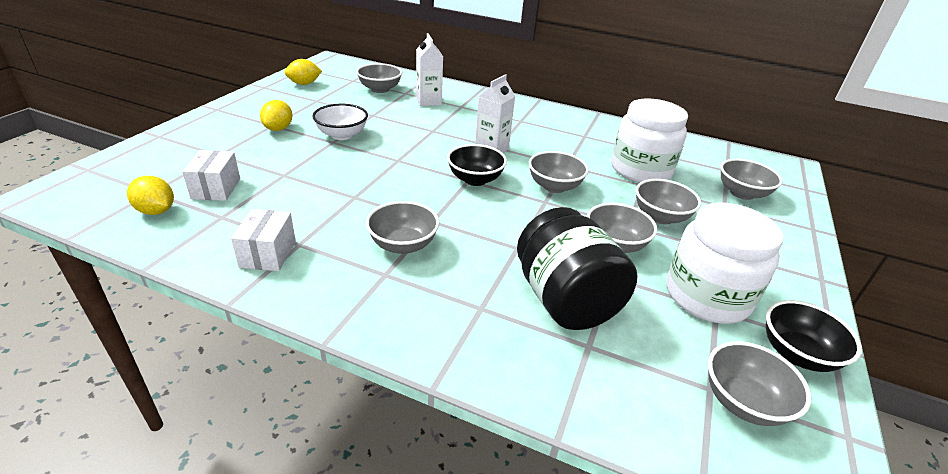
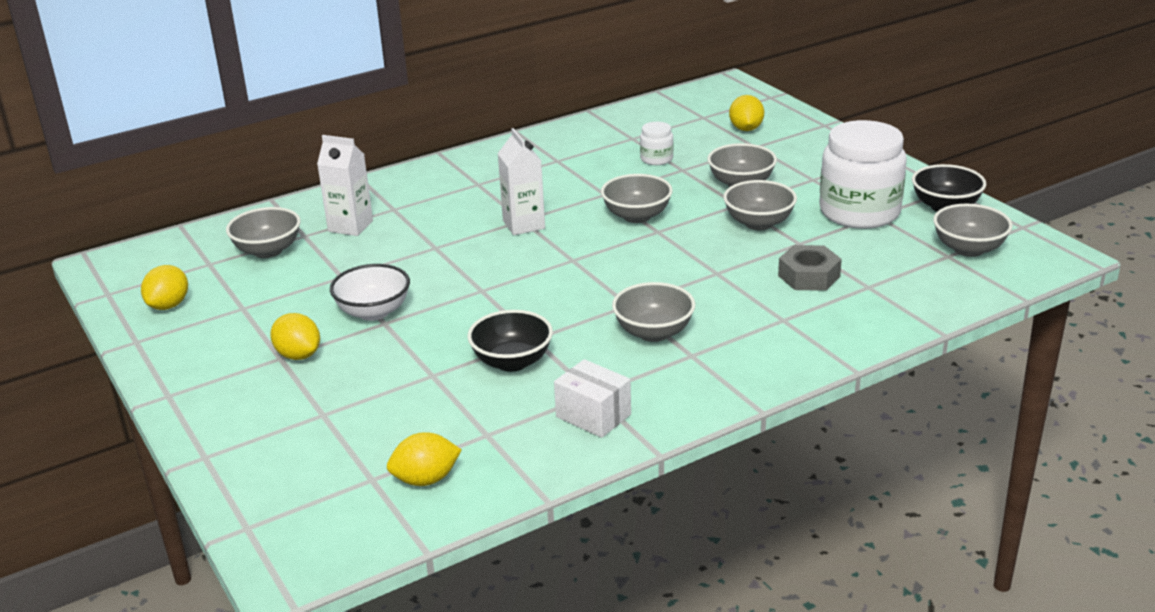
camera: 50 degrees left, 5 degrees down
white box [182,150,240,201] -> none
black bowl [447,144,507,186] -> black bowl moved to [467,310,553,372]
black jar [517,207,638,330] -> grey nut [778,245,842,291]
white jar [611,99,688,183] -> white jar [640,122,673,165], size x0.45
grey bowl [720,159,783,200] -> yellow lemon [729,95,764,131]

